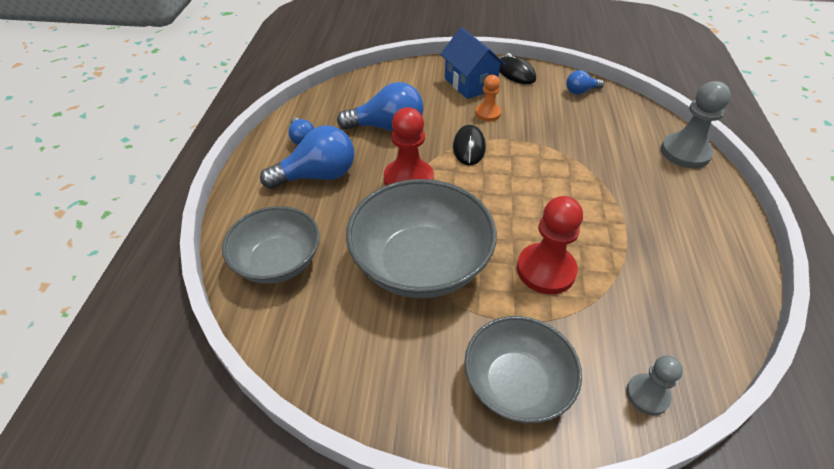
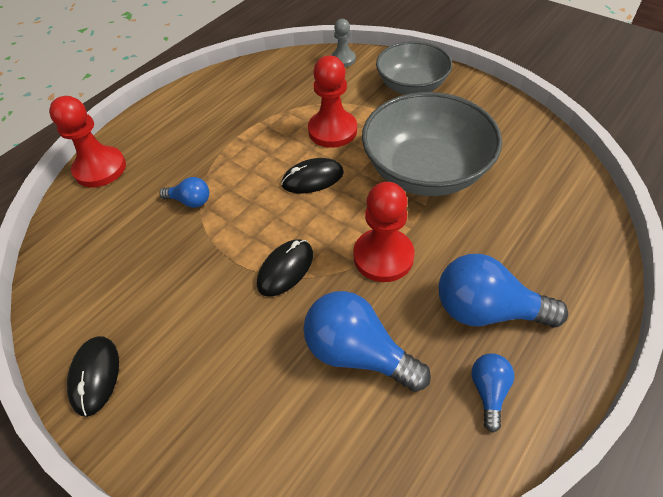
camera: 145 degrees left, 5 degrees up
grey bowl [222,206,320,284] -> none
blue house [440,27,506,99] -> none
orange pawn [475,75,501,121] -> none
blue light bulb [566,70,604,95] -> blue light bulb moved to [159,177,209,208]
grey pawn [661,81,731,168] -> red pawn [49,96,126,187]
none -> black mouse [281,158,344,194]

